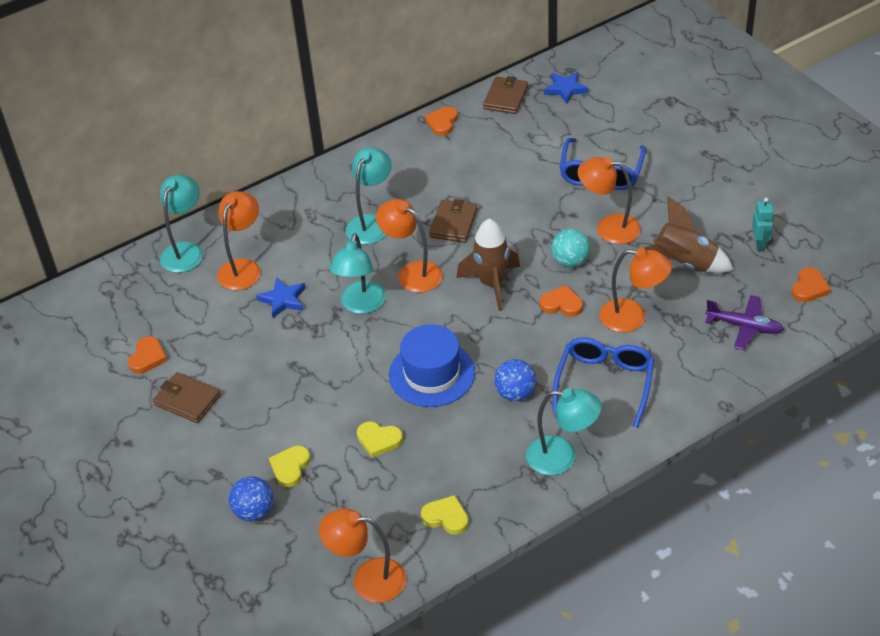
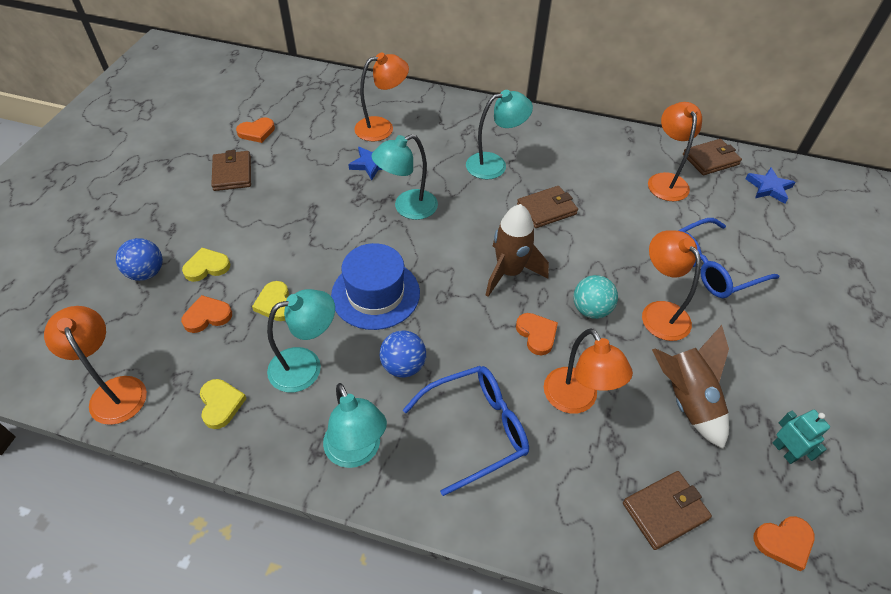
camera: 45 degrees right, 5 degrees up
turquoise lamp [160,175,203,273] -> turquoise lamp moved to [267,289,335,392]
orange lamp [376,199,443,293] -> orange lamp moved to [648,102,702,201]
orange heart [425,107,458,136] -> orange heart moved to [181,295,232,333]
purple plane [705,295,784,350] -> brown wallet [623,471,712,550]
turquoise robot [752,198,774,251] -> turquoise robot turned 75 degrees counterclockwise [773,410,830,464]

